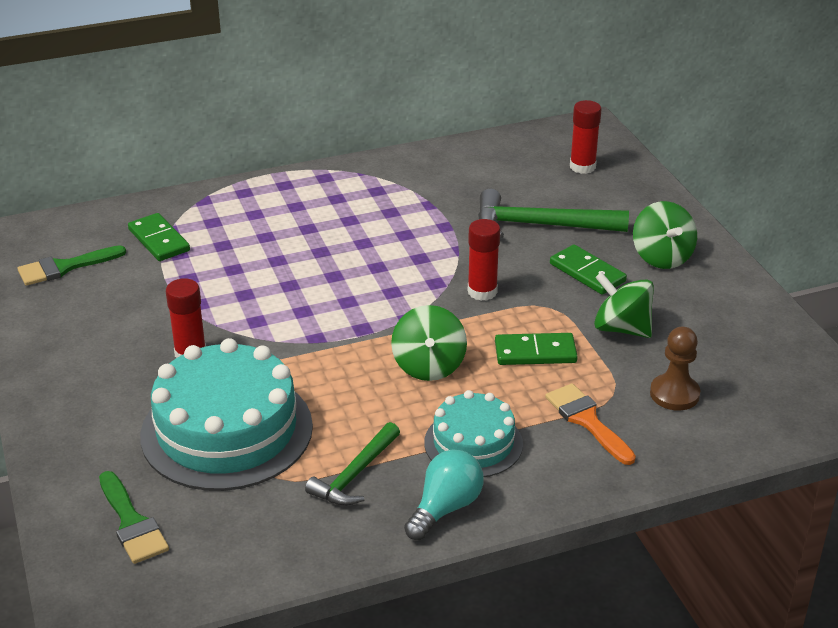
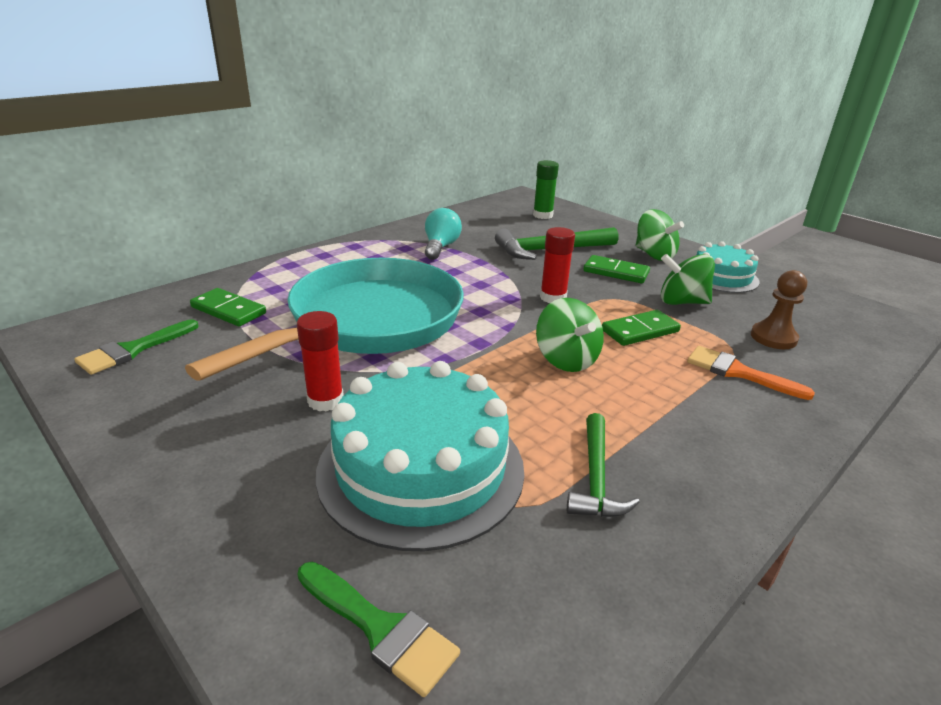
camera: 25 degrees left, 5 degrees down
turquoise light bulb [404,450,484,540] -> turquoise light bulb moved to [425,208,462,260]
turquoise cake [424,390,523,477] -> turquoise cake moved to [697,241,759,293]
red glue stick [570,100,601,174] -> green glue stick [533,160,559,219]
none -> turquoise pan [185,258,464,381]

